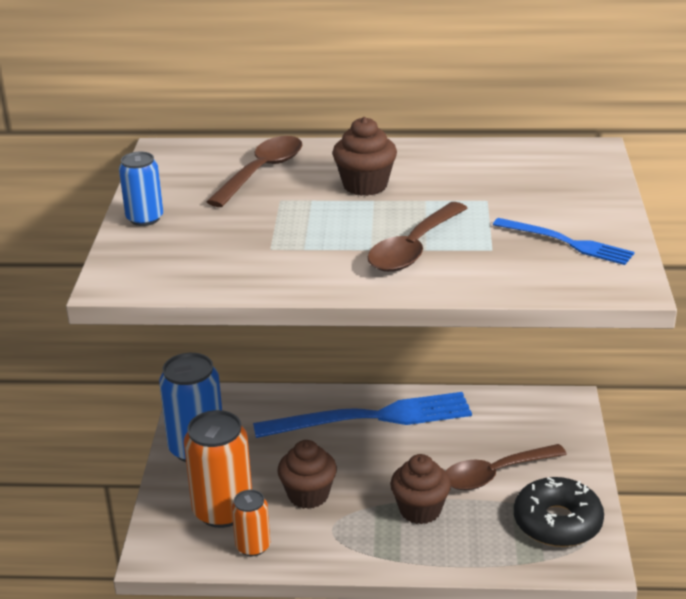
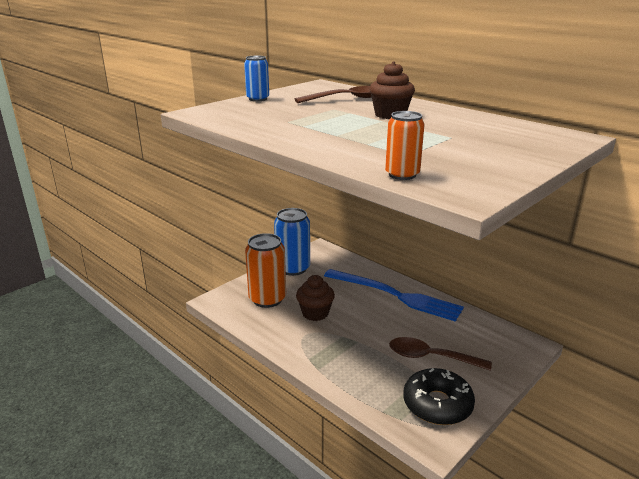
camera: 40 degrees right, 5 degrees down
orange can [232,490,270,556] -> orange can moved to [385,111,424,180]
brown spoon [367,202,467,272] -> none
brown cupcake [390,454,451,524] -> none
blue fork [493,218,635,265] -> none

